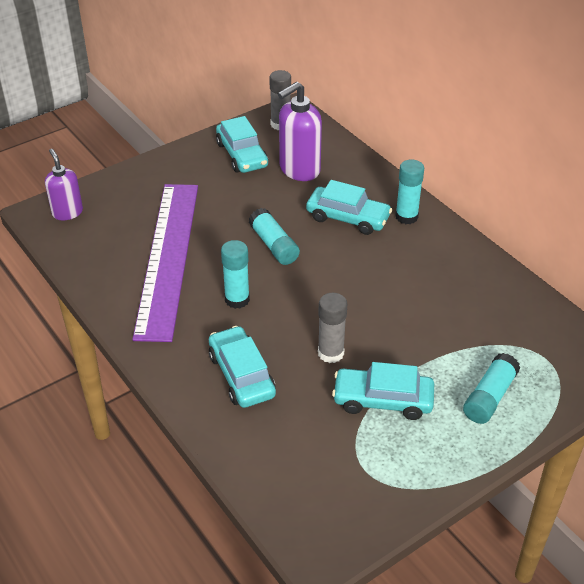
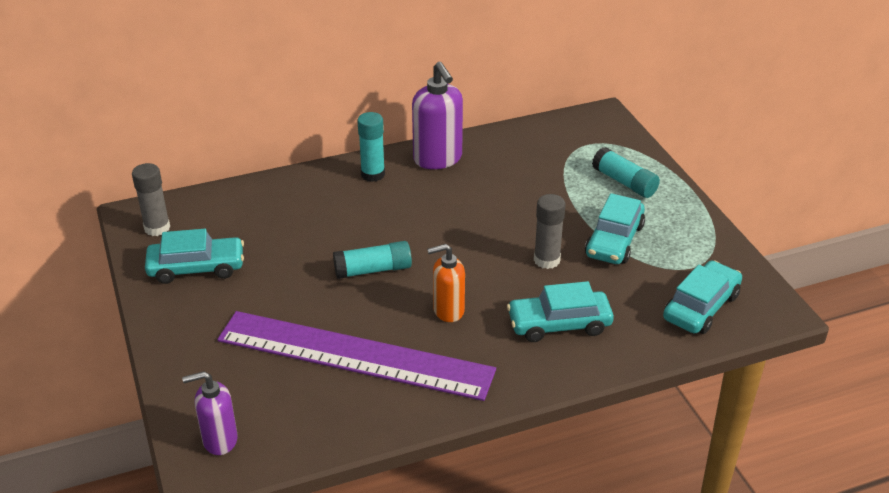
camera: 75 degrees left, 5 degrees down
turquoise glue stick [221,240,250,309] -> orange soap dispenser [427,244,465,322]
purple soap dispenser [278,82,322,181] -> purple soap dispenser moved to [412,62,463,169]
turquoise car [306,180,392,235] -> turquoise car moved to [663,260,742,334]

